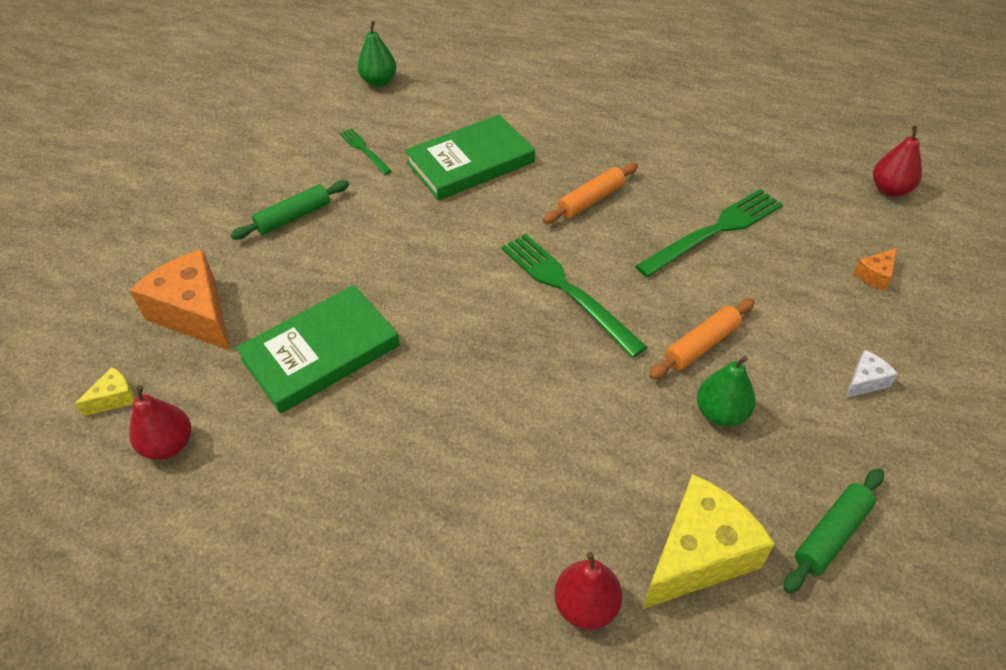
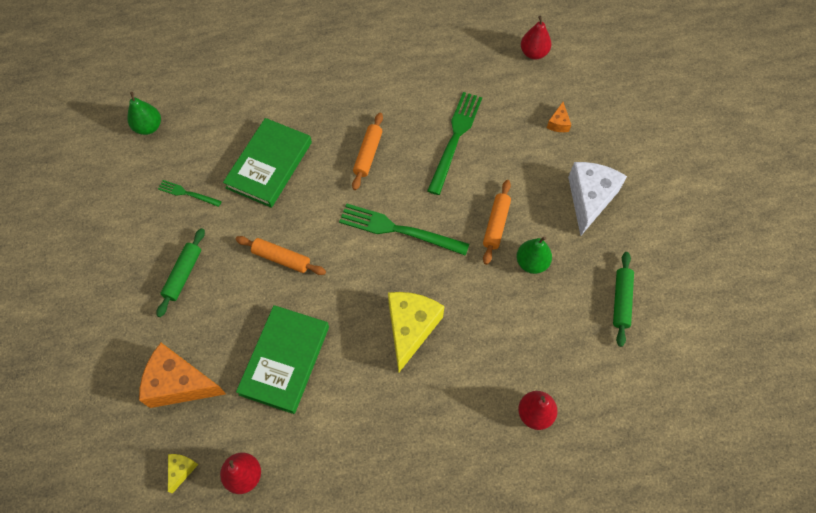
camera: 35 degrees left, 15 degrees up
yellow cheese [643,474,775,609] -> yellow cheese moved to [388,292,444,372]
white cheese [845,350,898,398] -> white cheese [568,162,627,236], size x2.21
none -> orange rolling pin [236,236,326,275]

